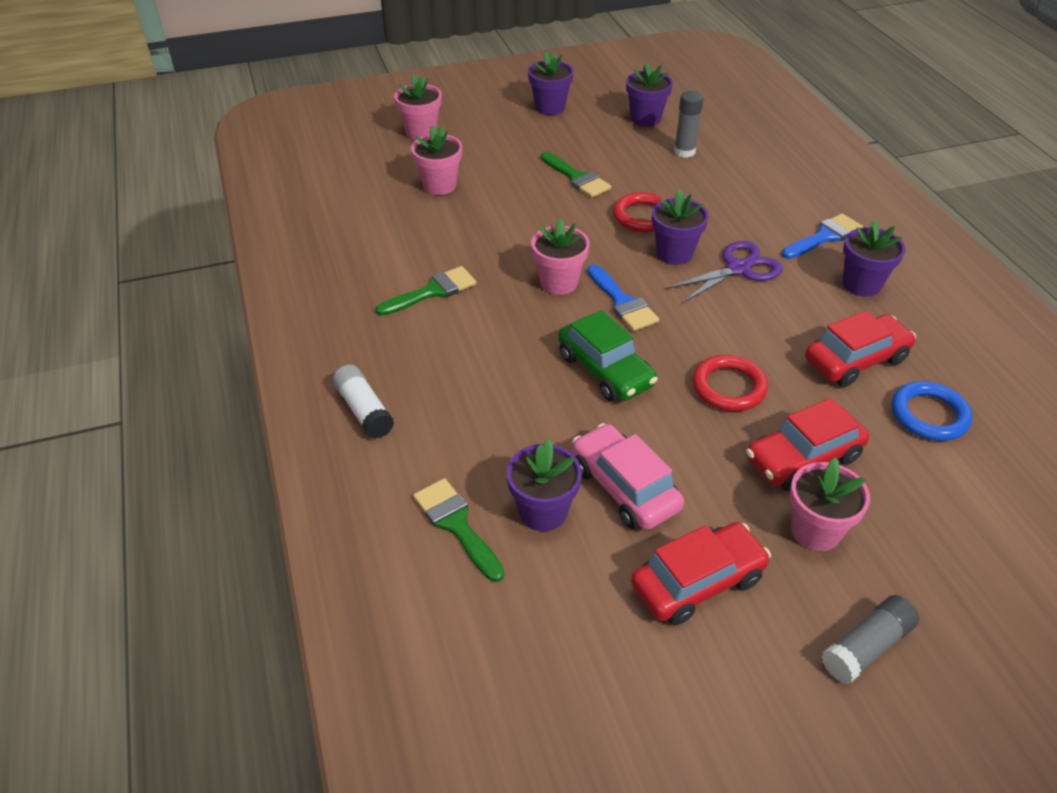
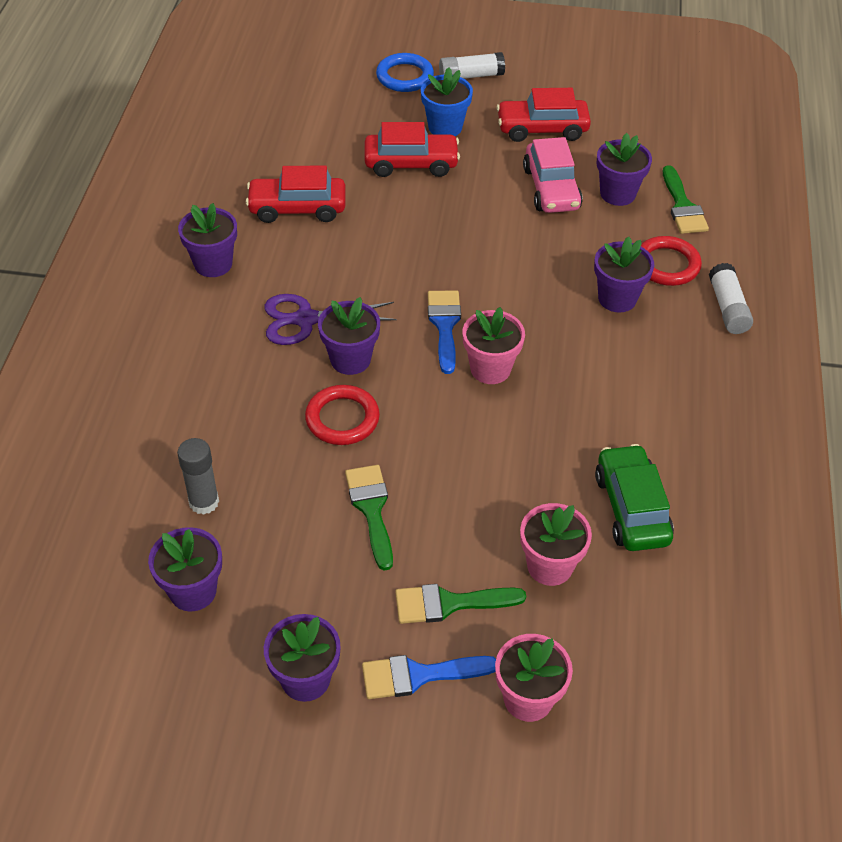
camera: 155 degrees left, 5 degrees up
green brush [375,266,476,316] -> green brush moved to [395,584,526,624]
green car [558,310,658,402] -> green car moved to [595,444,674,551]
red ring [692,355,768,411] -> red ring moved to [641,236,702,286]
blue brush [782,213,863,259] -> blue brush moved to [362,655,496,699]
pink flower pot [790,457,870,551] -> blue flower pot [421,67,473,136]
grey glue stick [821,595,919,684] -> white glue stick [439,52,505,79]
blue ring [892,381,972,441] -> blue ring moved to [376,53,434,92]
none -> purple flower pot [594,237,654,312]

